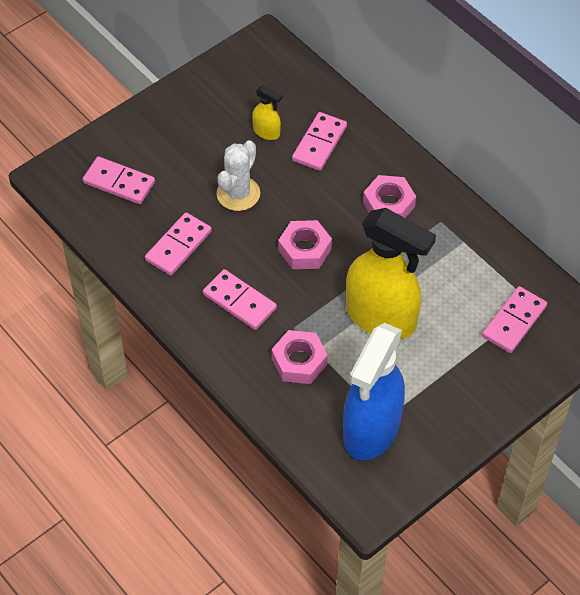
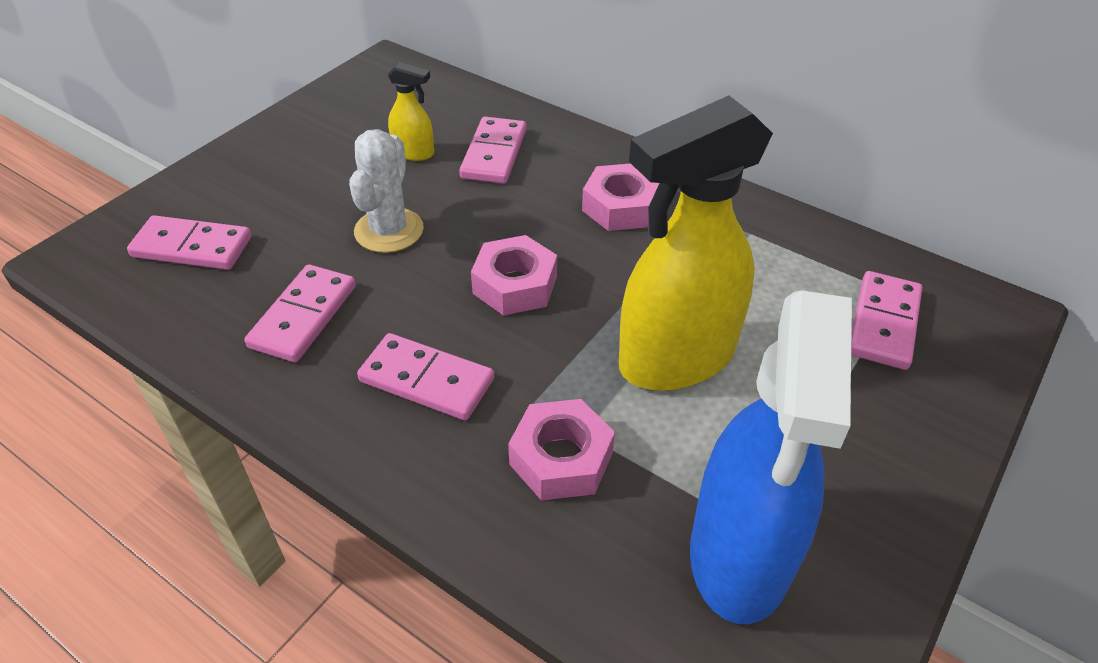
camera: 15 degrees left, 10 degrees down
yellow spray bottle [346,208,436,339] -> yellow spray bottle turned 135 degrees clockwise [619,96,773,391]

